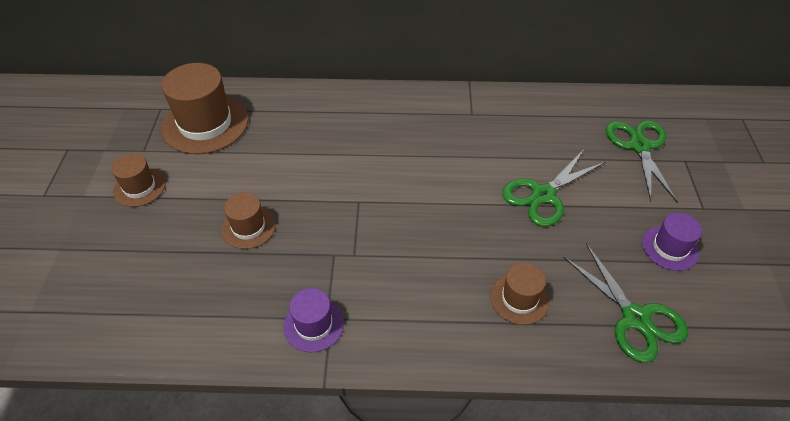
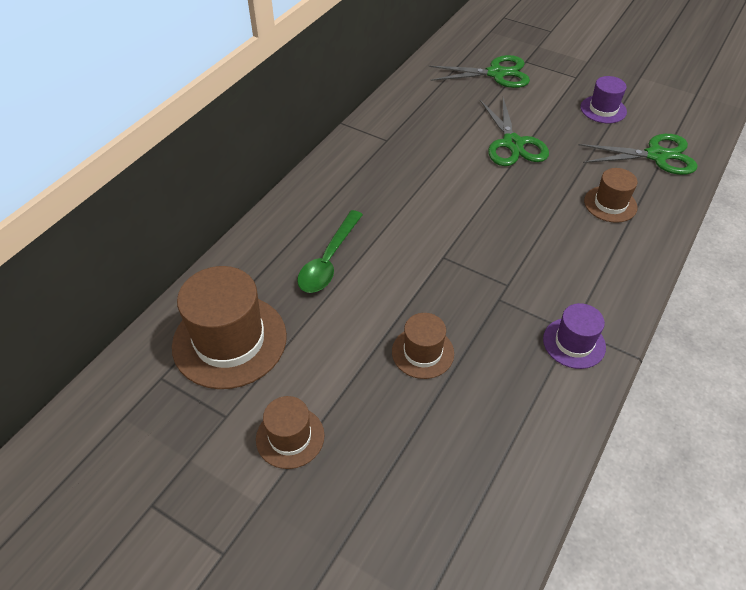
camera: 60 degrees left, 0 degrees up
green scissors [606,120,678,203] -> green scissors turned 150 degrees clockwise [428,55,530,88]
none -> green spoon [297,210,363,293]

